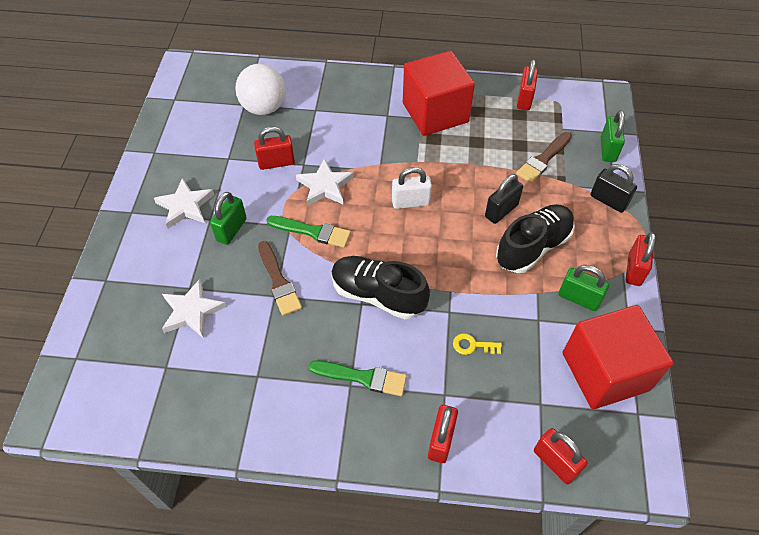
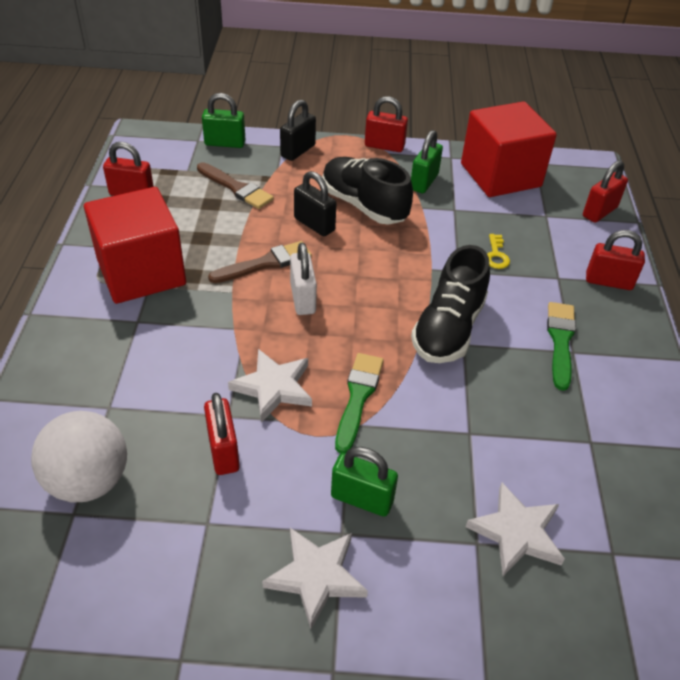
camera: 95 degrees left, 10 degrees down
brown brush [258,241,302,316] -> brown brush moved to [208,241,312,283]

